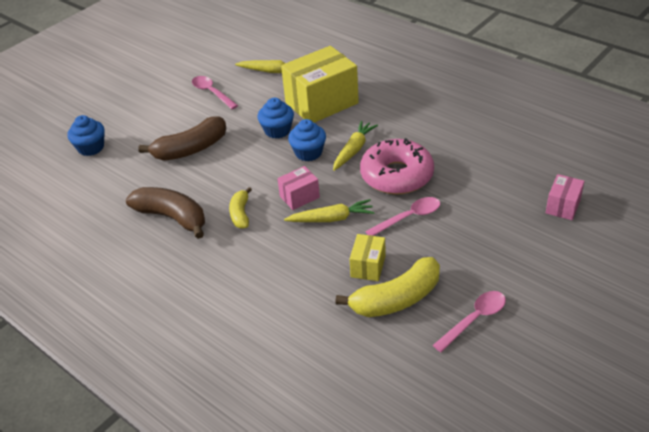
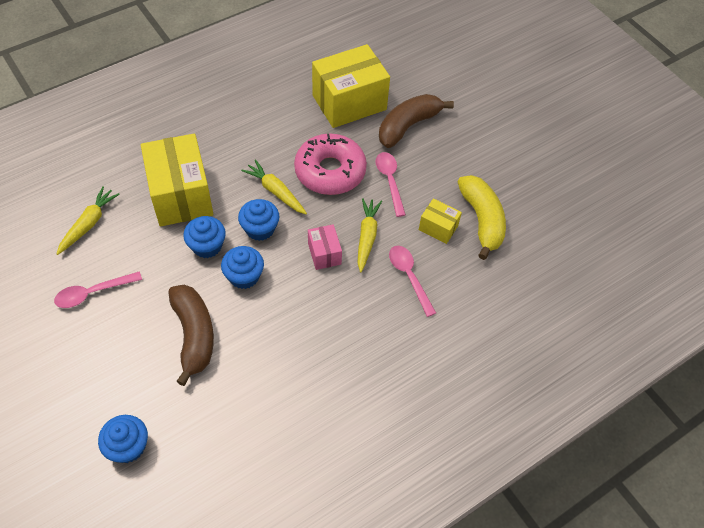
camera: 80 degrees left, 15 degrees up
brown banana [126,187,205,239] -> brown banana moved to [379,94,454,148]
yellow banana [229,187,252,229] -> none
pink spoon [433,291,506,353] -> pink spoon moved to [389,246,436,317]
pink box [546,174,585,220] -> none
none -> blue cupcake [221,246,264,289]
none -> yellow box [312,44,390,128]

